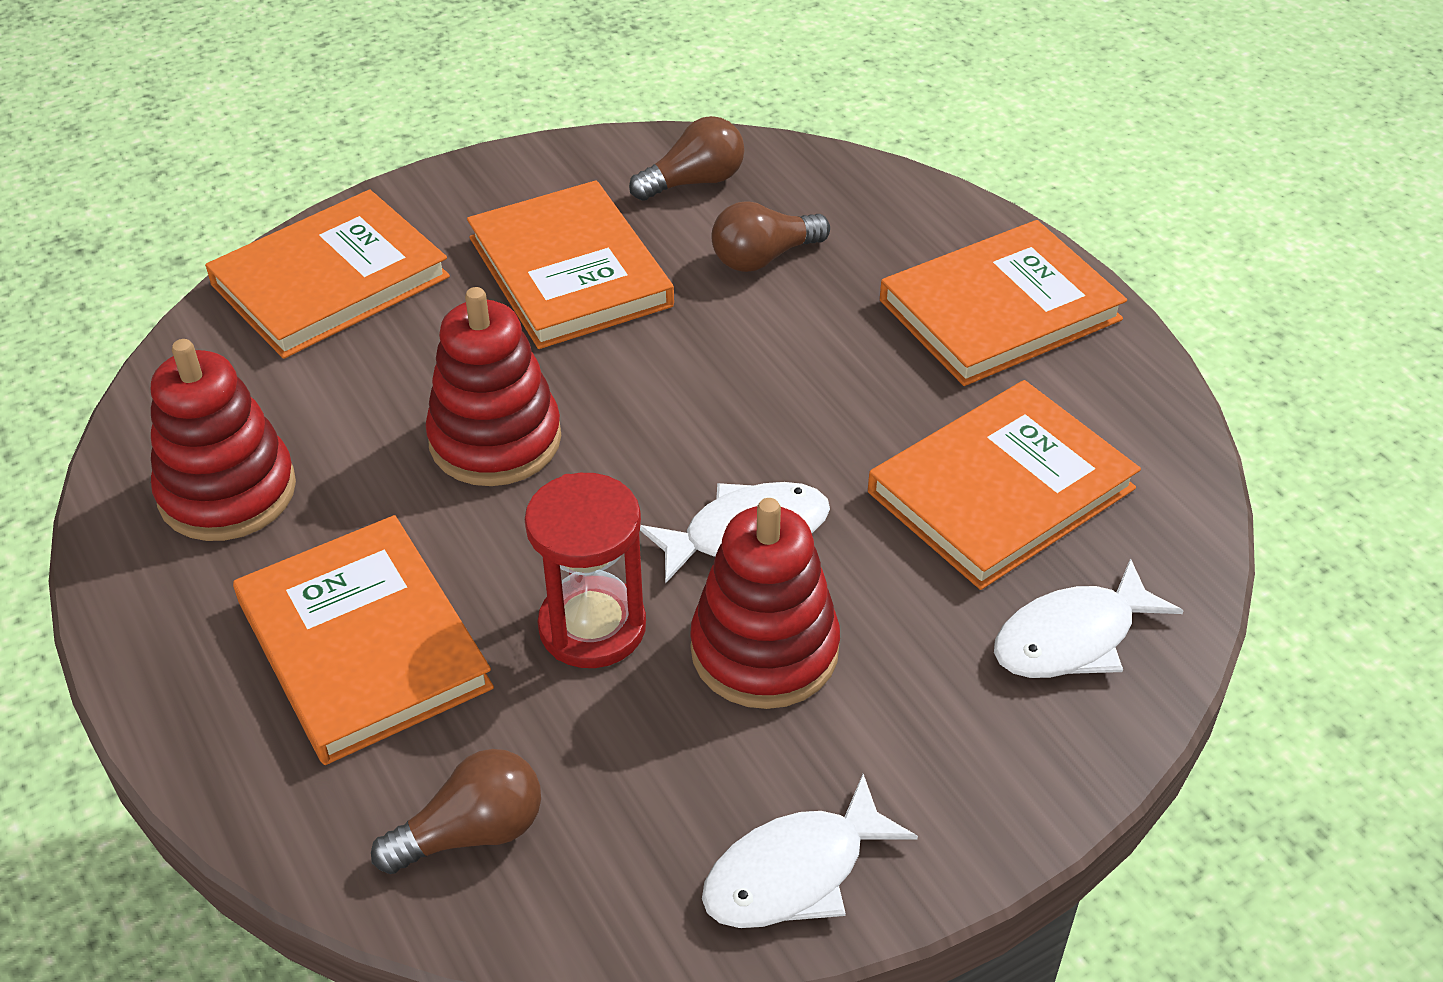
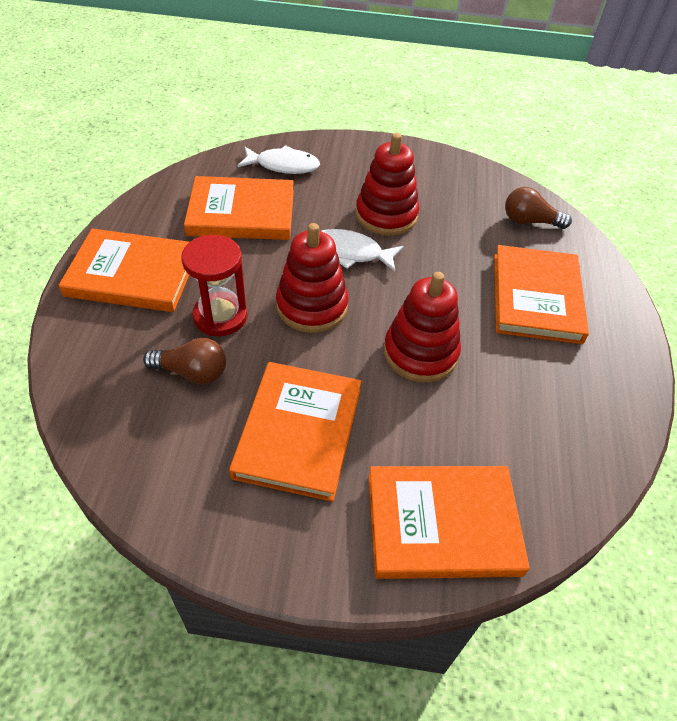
camera: 145 degrees left, 5 degrees up
red stacking toy [151,339,296,541] -> red stacking toy moved to [276,223,349,333]
red hourglass [525,473,646,668] -> red hourglass moved to [181,235,247,336]
brown light bulb [629,116,744,201] -> none
white fish [702,774,918,928] -> none

